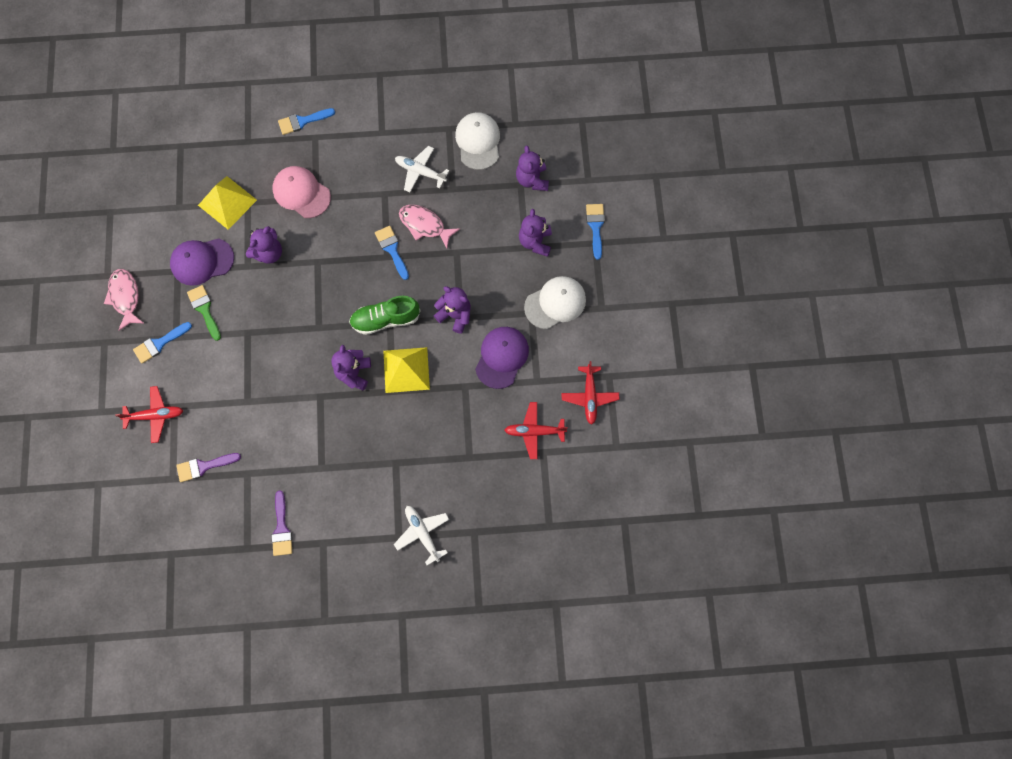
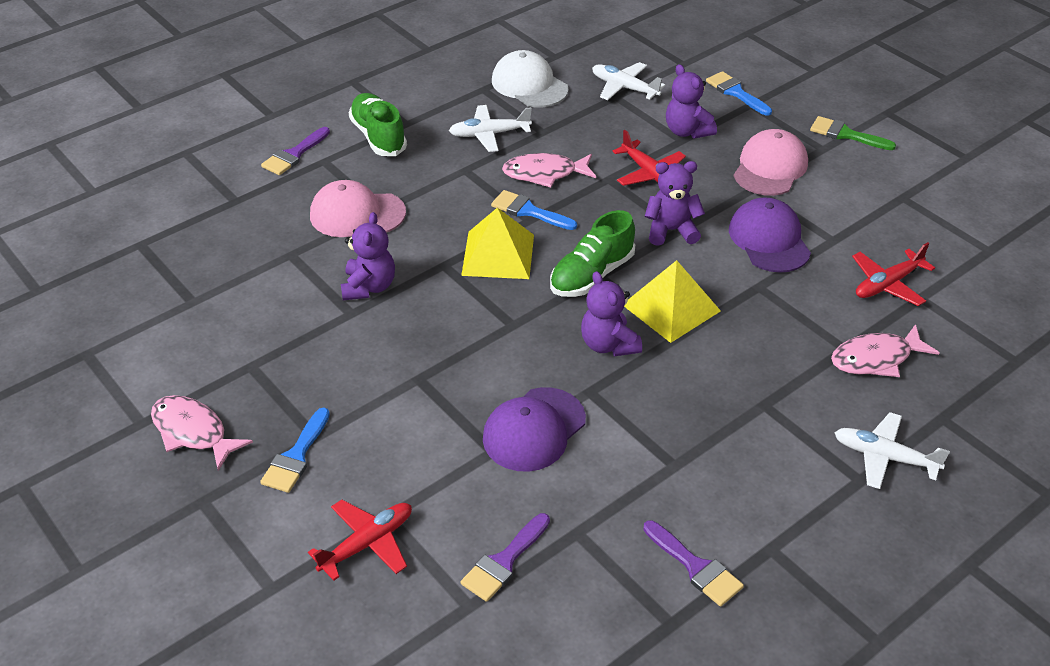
camera: 35 degrees left, 30 degrees down
purple cap [170,238,234,286] -> purple cap moved to [483,387,586,472]
green brush [187,285,221,341] -> green brush moved to [810,116,896,150]
yellow pyramid [198,176,257,230] -> yellow pyramid moved to [461,208,534,279]
blue brush [278,108,335,135] -> purple brush [261,127,330,175]
purple teddy bear [516,146,549,191] -> white plane [592,62,666,100]
white cap [524,276,586,329] -> pink cap [734,129,808,196]
red plane [562,361,620,425] -> red plane moved to [613,130,686,186]
none -> green shoe [349,93,407,156]
none -> pink fish [831,324,939,377]

